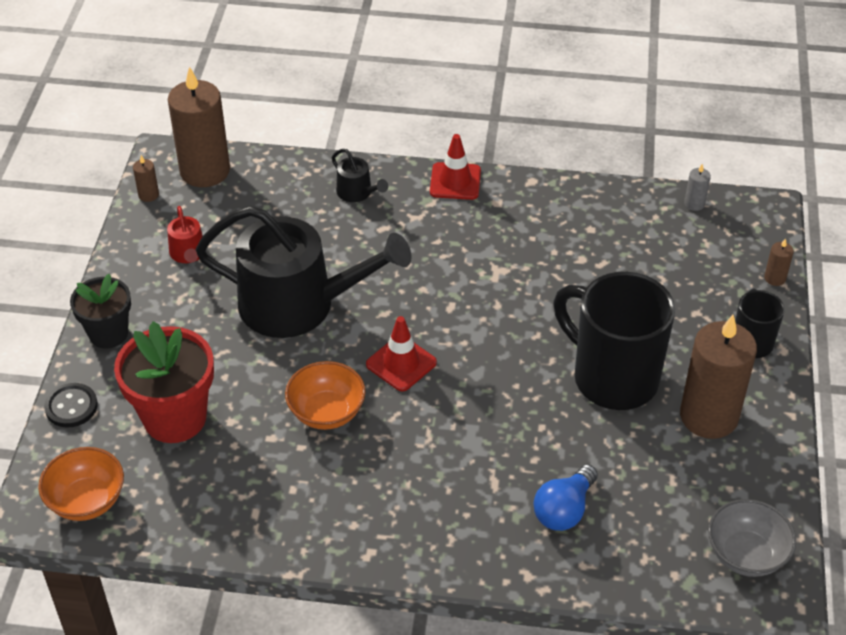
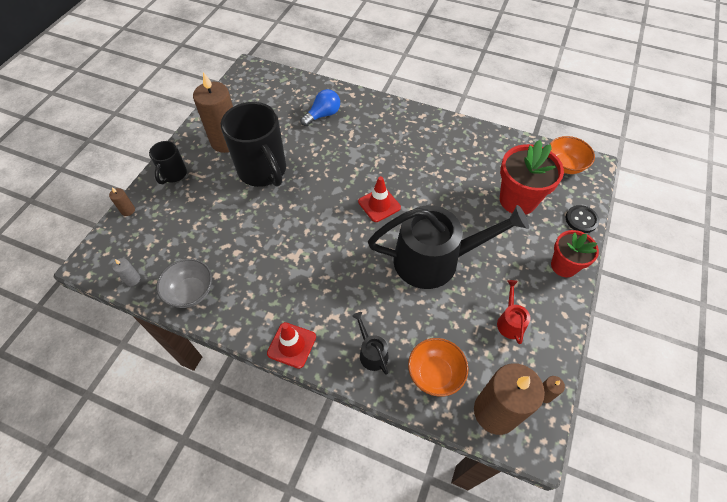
camera: 165 degrees left, 10 degrees up
black flower pot [70,274,131,349] -> red flower pot [551,230,599,277]
black watering can [195,206,412,338] -> black watering can turned 150 degrees clockwise [368,205,529,289]
orange bowl [285,361,366,430] -> orange bowl moved to [408,338,469,397]
grey bowl [708,499,796,577] -> grey bowl moved to [156,259,212,308]

